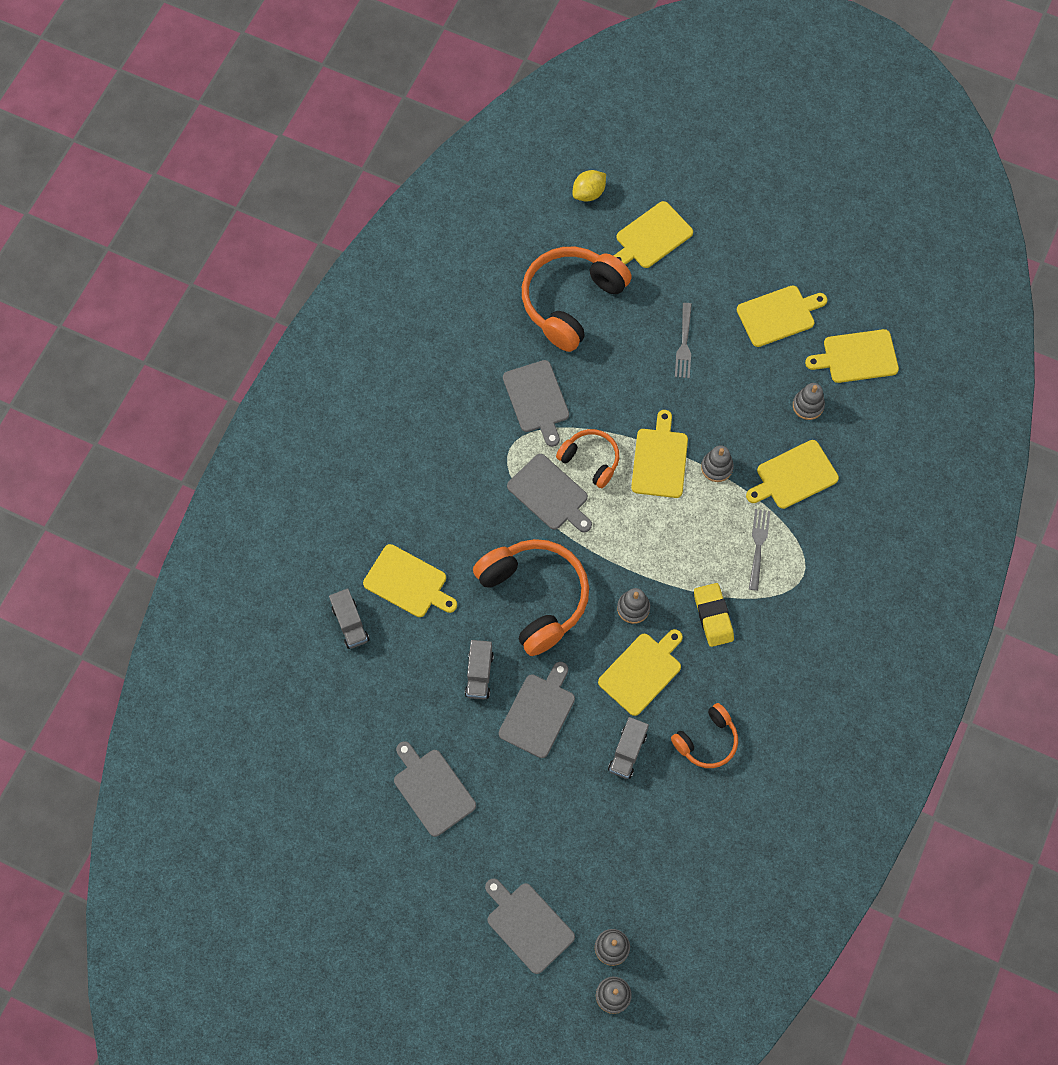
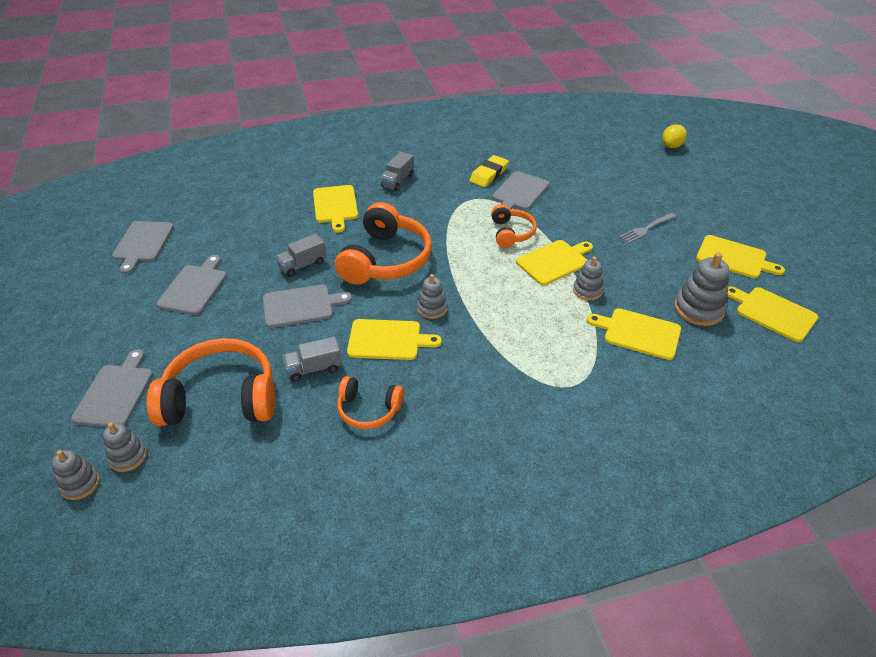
camera: 50 degrees right, 25 degrees down
grey truck [329,588,369,649] -> grey truck moved to [380,152,414,191]
grey cutting board [507,454,592,532] -> grey cutting board moved to [112,221,174,274]
orange headphones [522,247,632,352] -> orange headphones moved to [147,338,275,426]
yellow lemon [572,170,606,202] -> yellow lemon turned 60 degrees counterclockwise [662,124,687,148]
yellow cutting board [614,201,693,268] -> none
yellow eraser [694,583,734,647] -> yellow eraser moved to [470,155,509,187]
grey fork [749,509,770,591] -> none
grey stacking toy [793,383,825,420] -> grey stacking toy [674,252,729,326], size x1.61

